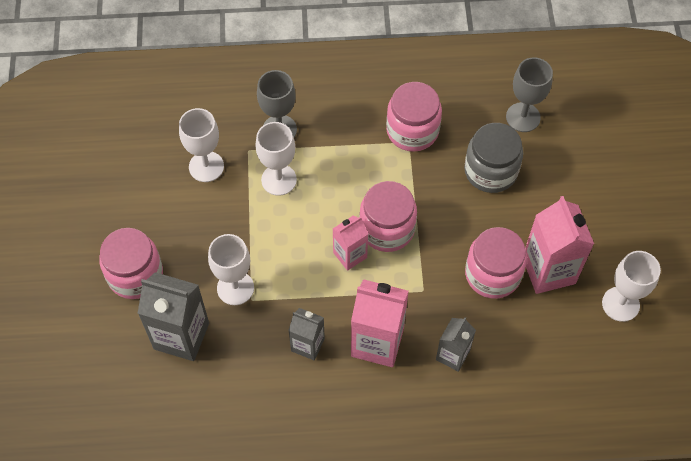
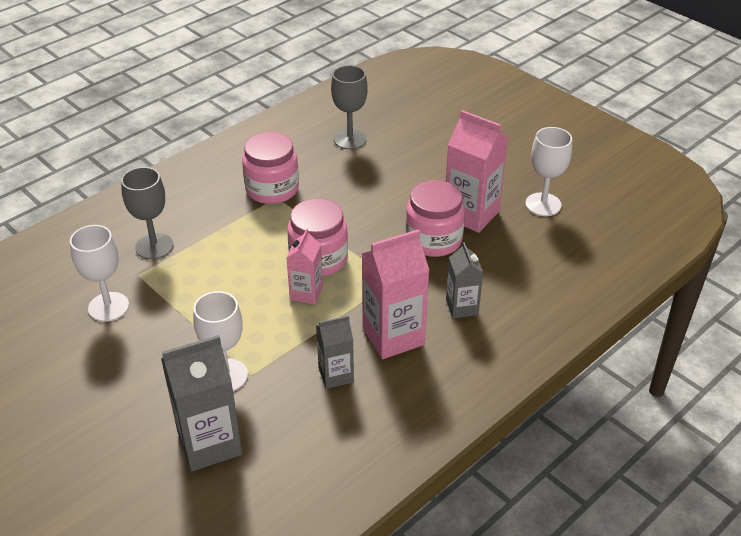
camera: 40 degrees left, 20 degrees down
pink jar [99,228,163,299] -> none
white goblet [255,122,297,196] -> none
grey jar [464,123,523,193] -> none

